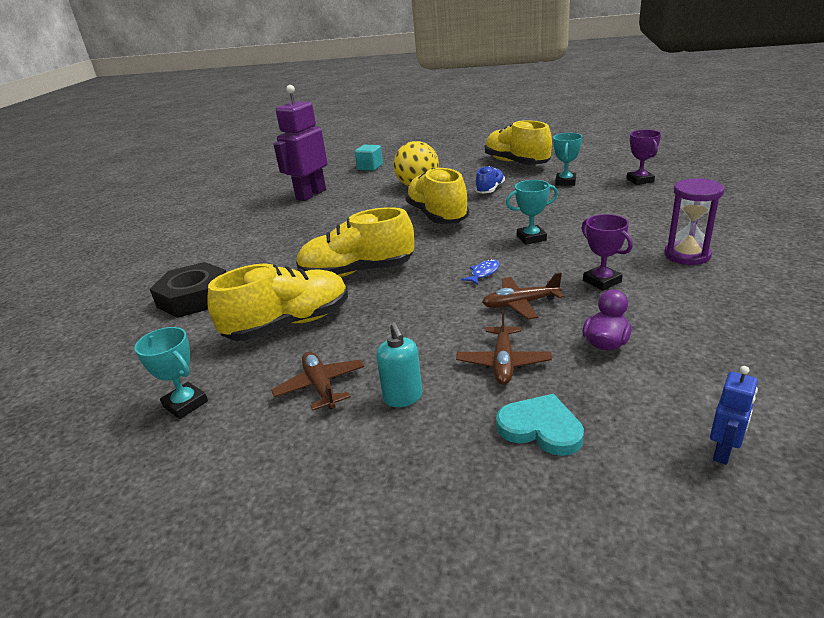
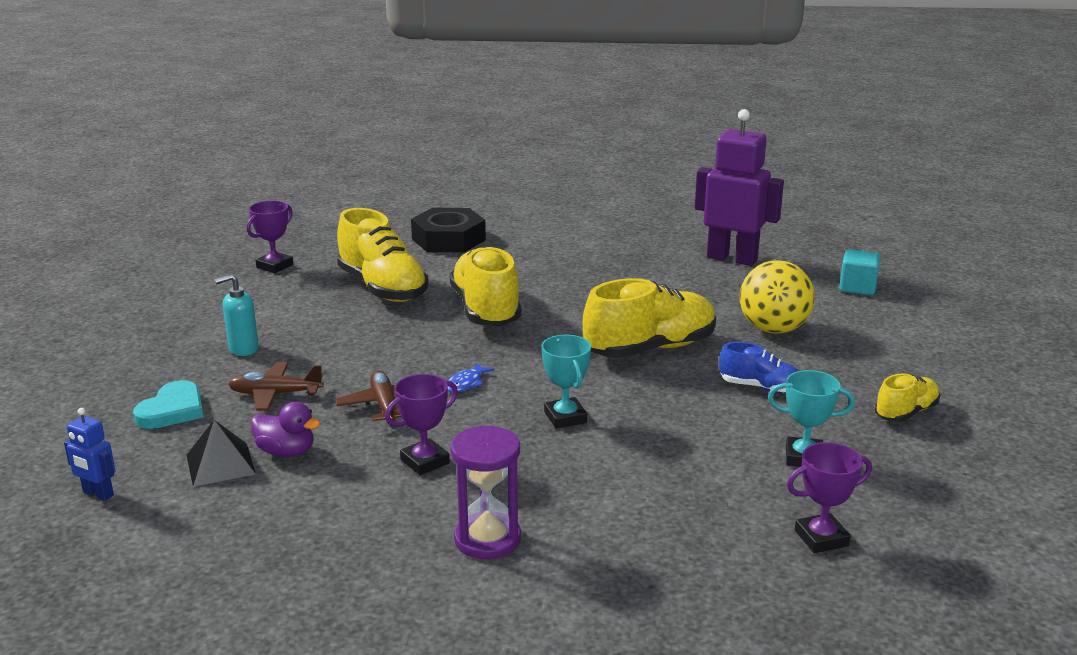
camera: 80 degrees right, 5 degrees down
turquoise trophy [134,327,208,419] -> purple trophy [246,201,293,273]
brown plane [271,352,364,411] -> none
blue fish [461,259,500,285] -> blue fish turned 90 degrees clockwise [447,363,495,392]
yellow shoe [485,120,552,165] -> yellow shoe [875,374,940,422], size x0.53
none -> black pyramid [186,420,256,487]

